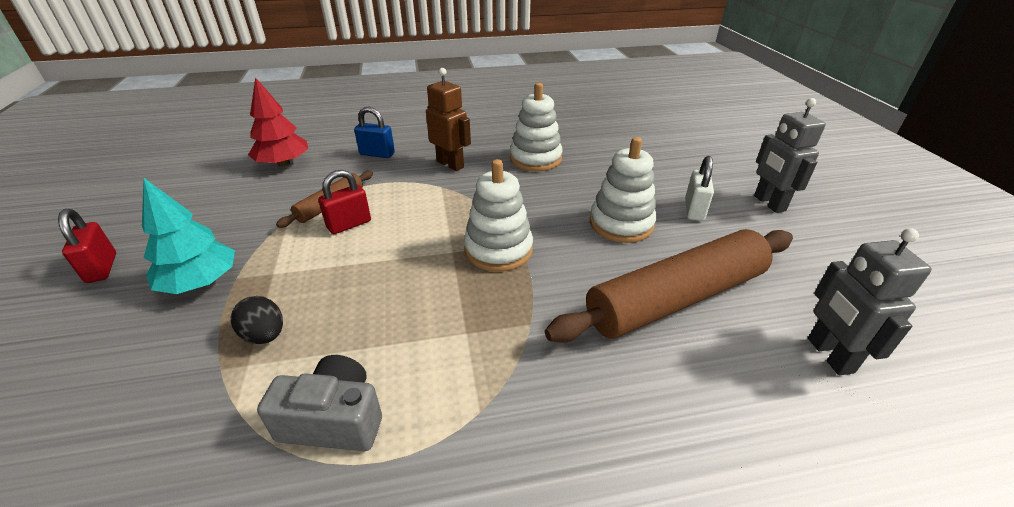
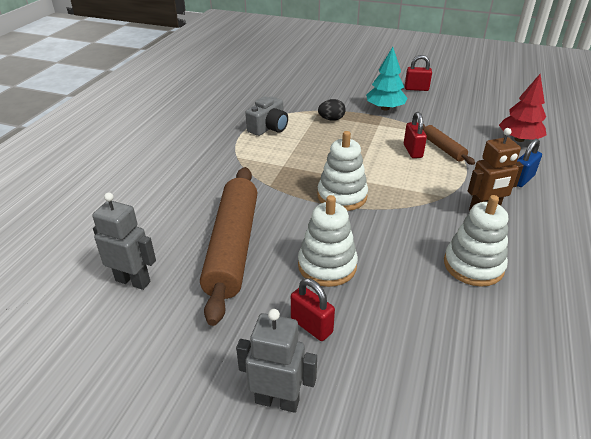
camera: 120 degrees right, 0 degrees up
white padlock [685,156,714,221] -> red padlock [291,278,335,341]

